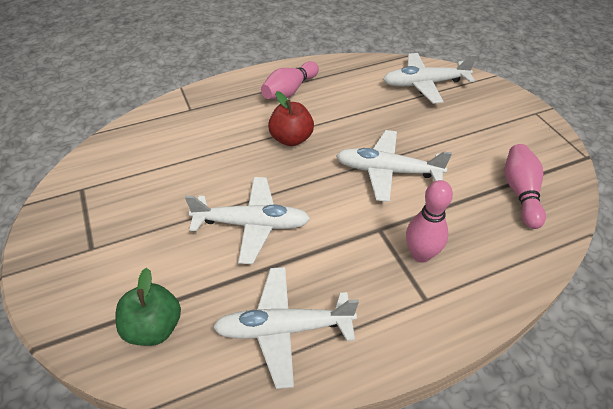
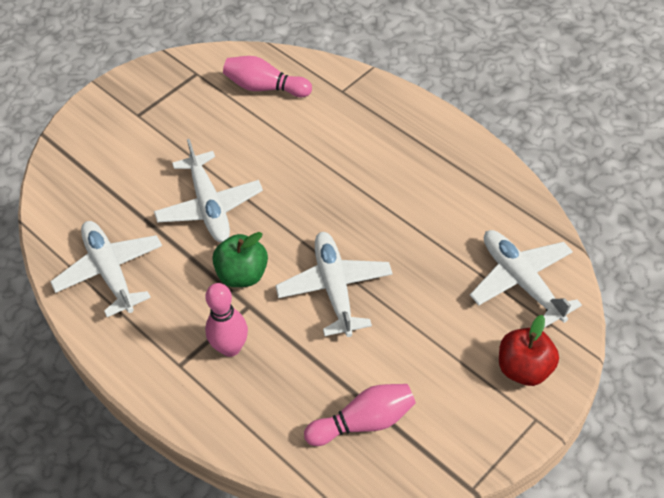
camera: 70 degrees right, 5 degrees up
green apple [116,268,181,346] -> green apple moved to [212,232,268,287]
pink bowling pin [261,61,319,99] -> pink bowling pin moved to [223,56,312,97]
red apple [268,91,314,146] -> red apple moved to [499,315,559,386]

